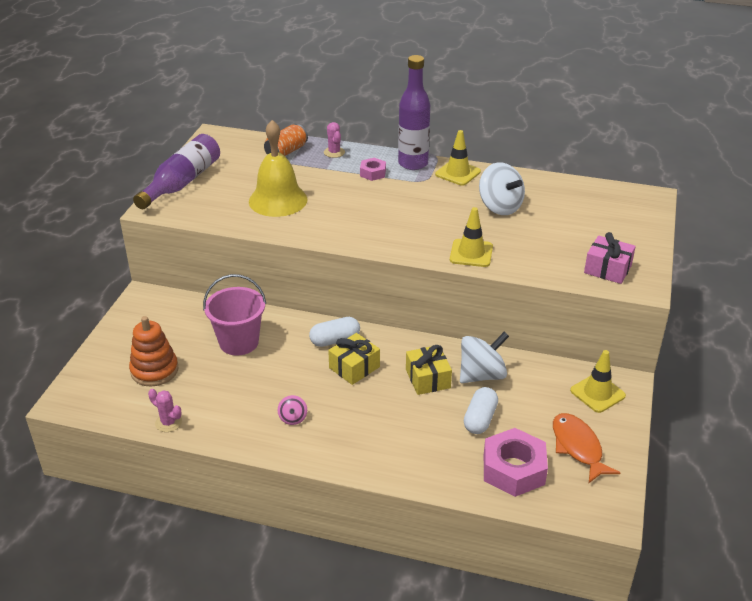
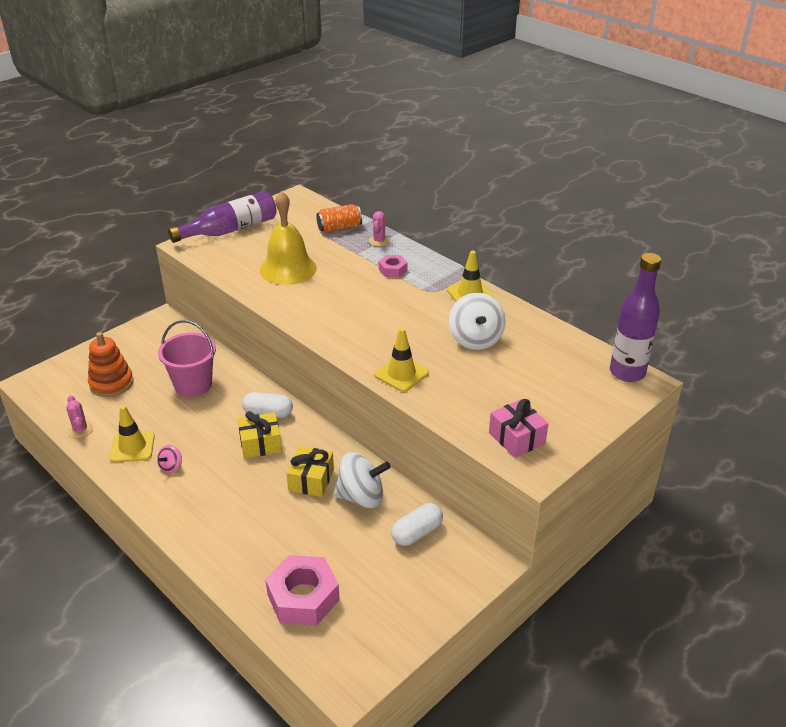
camera: 30 degrees right, 0 degrees up
purple bottle [398,55,430,170] -> purple bottle moved to [610,253,661,382]
white capsule [464,387,498,434] -> white capsule moved to [391,503,443,546]
orange fish [553,413,620,483] -> none
yellow traffic cone [570,350,626,413] -> yellow traffic cone moved to [110,405,155,462]

